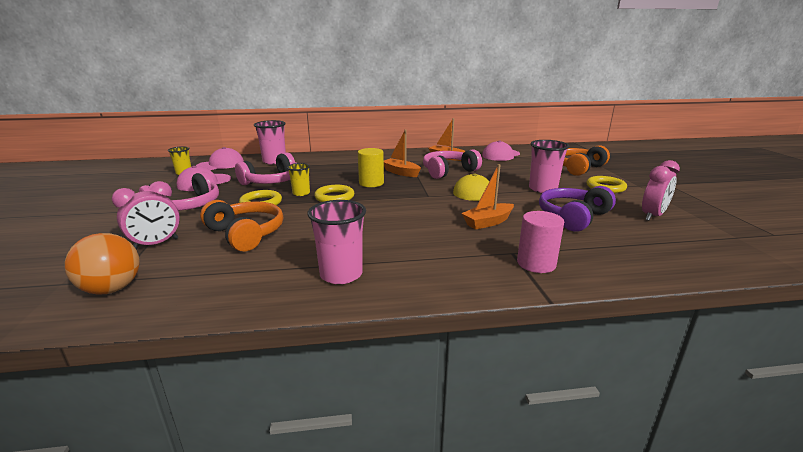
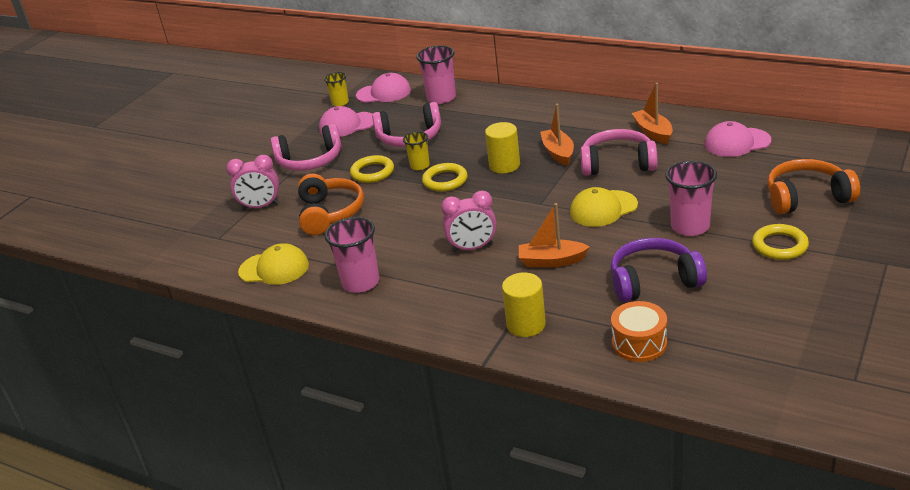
camera: 40 degrees right, 10 degrees up
orange ball [65,233,140,295] -> none
pink cylinder [517,211,564,273] -> yellow cylinder [502,273,546,337]
pink clock [642,160,680,221] -> pink clock moved to [441,191,497,252]
none -> yellow cap [238,243,309,285]
none -> orange drum [611,301,667,362]

